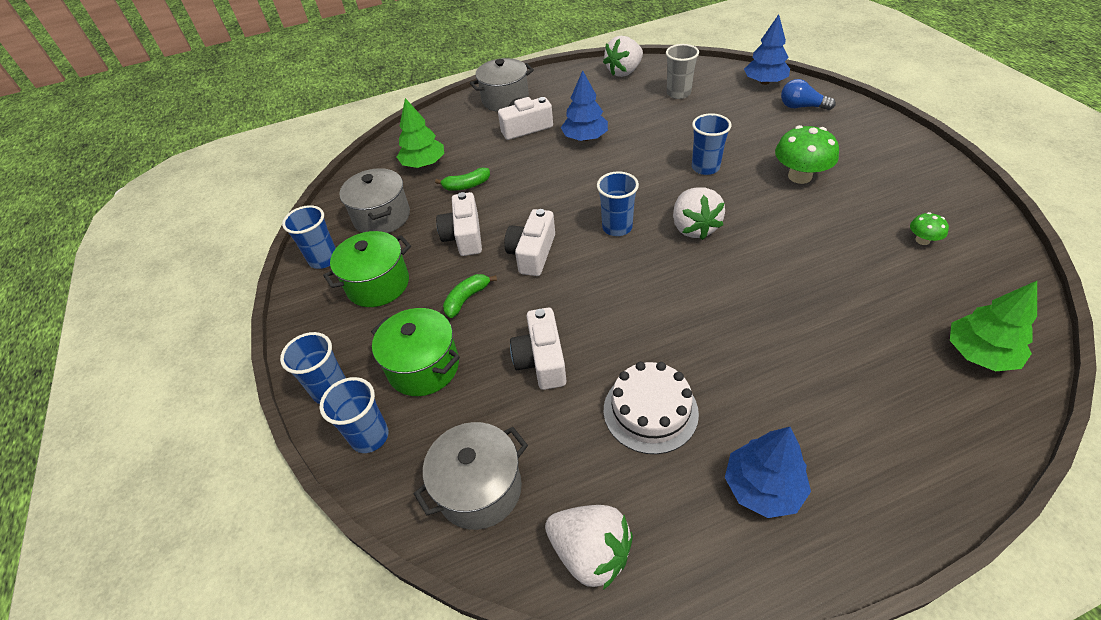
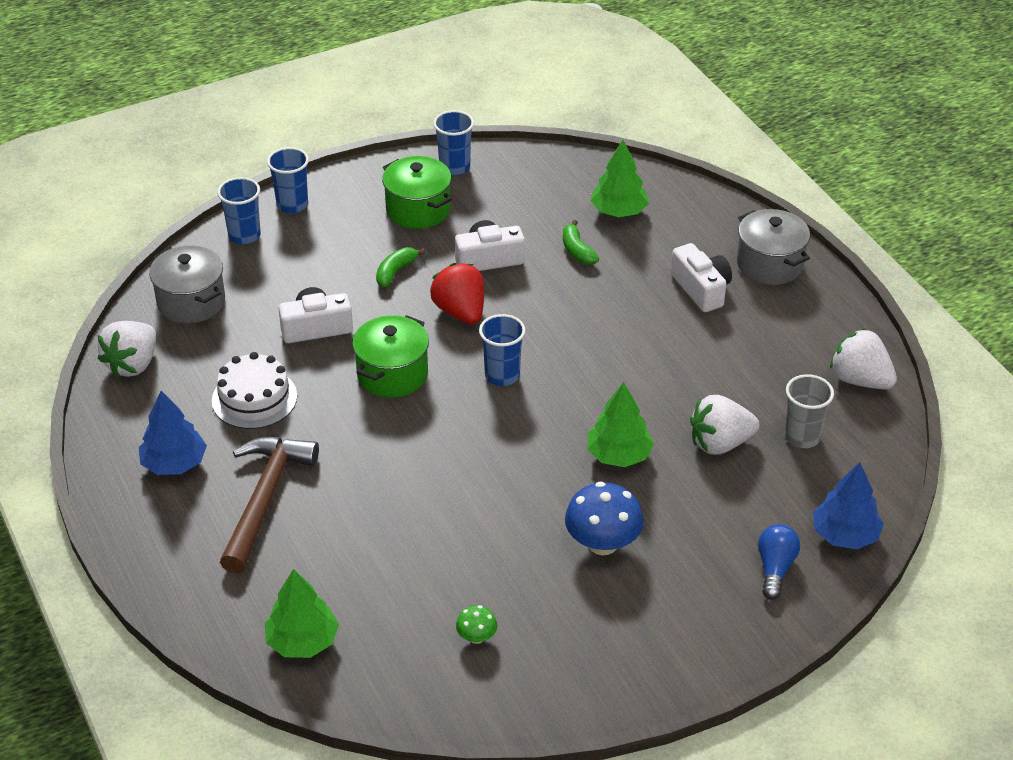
camera: 80 degrees right, 5 degrees down
grey pot [339,168,410,233] -> none
green pot [371,308,460,396] -> green pot moved to [352,315,429,398]
green banana [443,274,497,318] -> green banana turned 90 degrees counterclockwise [376,247,426,287]
white camera [504,209,555,276] -> red strawberry [430,263,484,325]
blue tree [561,70,608,141] -> none
white strawberry [673,187,725,240] -> white strawberry moved to [690,395,759,455]
blue cup [692,113,732,175] -> green tree [587,382,654,467]
green mushroom [775,125,839,184] -> blue mushroom [565,482,644,555]
none -> brown hammer [220,437,319,573]

